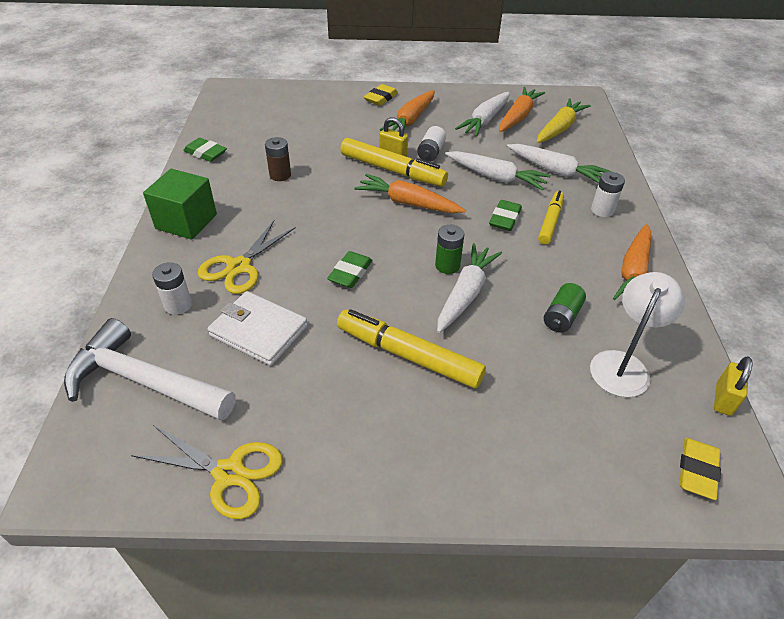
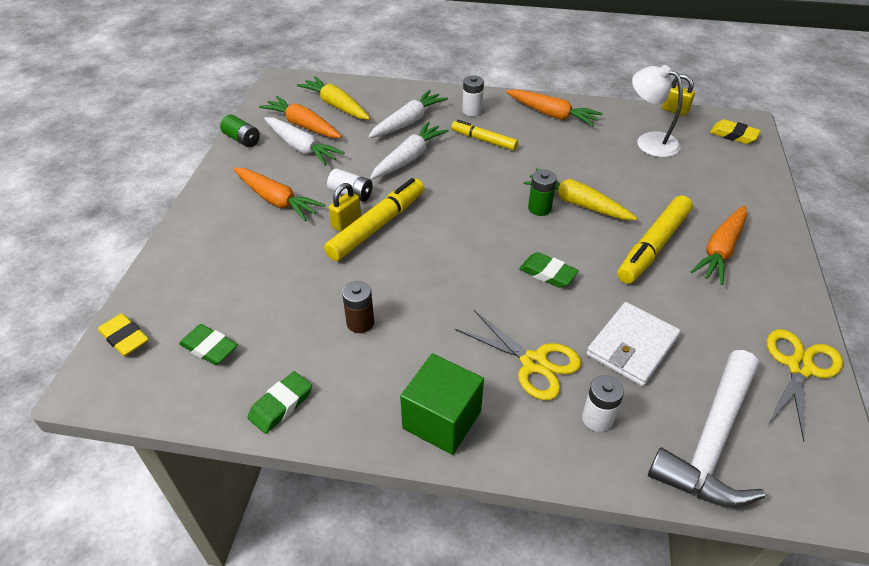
camera: 80 degrees left, 0 degrees up
orange carrot [355,174,466,213] -> orange carrot moved to [690,205,747,285]
yellow eraser [364,84,398,106] -> yellow eraser moved to [98,313,149,356]
white carrot [437,243,502,333] -> yellow carrot [524,168,637,220]
green eraser [489,200,522,231] -> green eraser moved to [179,324,238,365]
green battery [544,283,586,333] -> green battery moved to [220,115,260,147]

